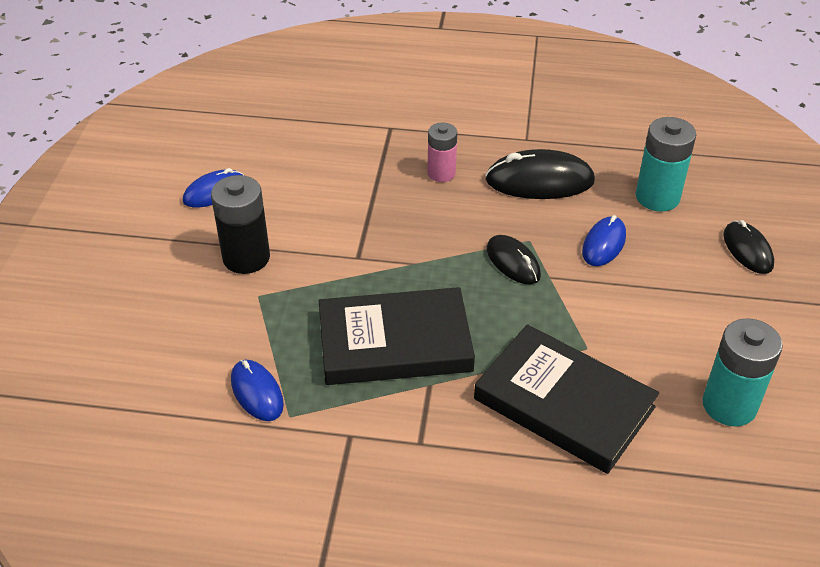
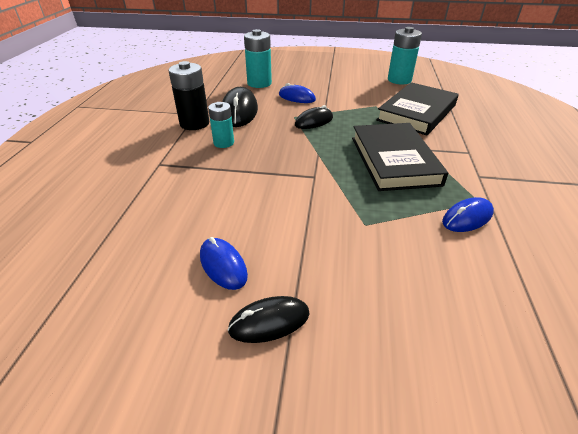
camera: 90 degrees left, 5 degrees down
black battery [211,175,270,274] -> black battery moved to [168,61,209,130]
pink battery [428,122,457,182] -> turquoise battery [208,102,234,148]
black mouse [723,220,774,274] -> black mouse moved to [228,296,310,343]

